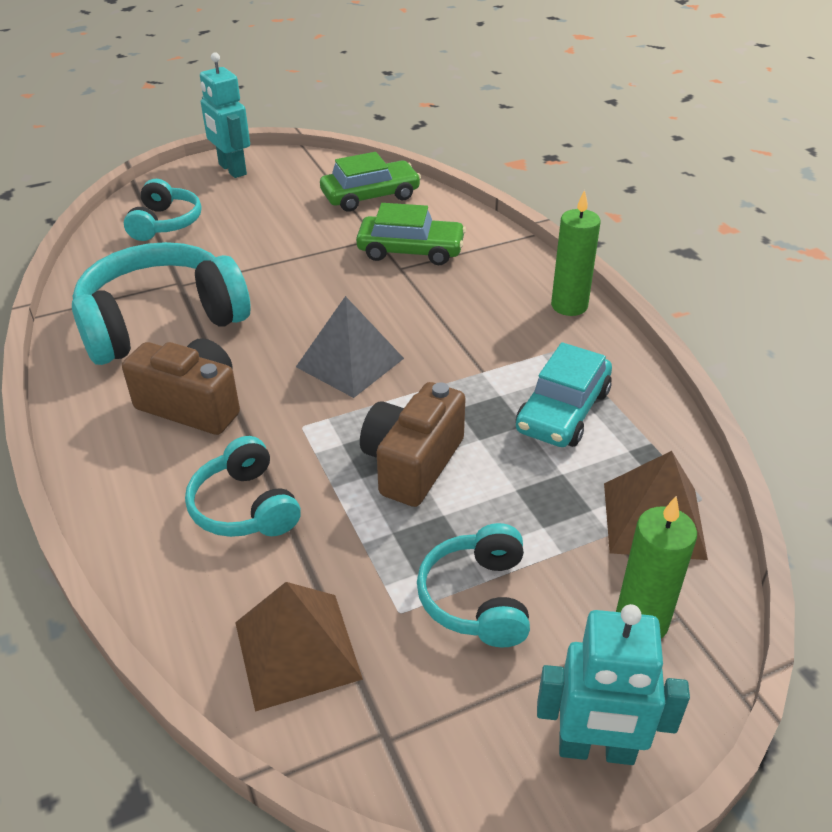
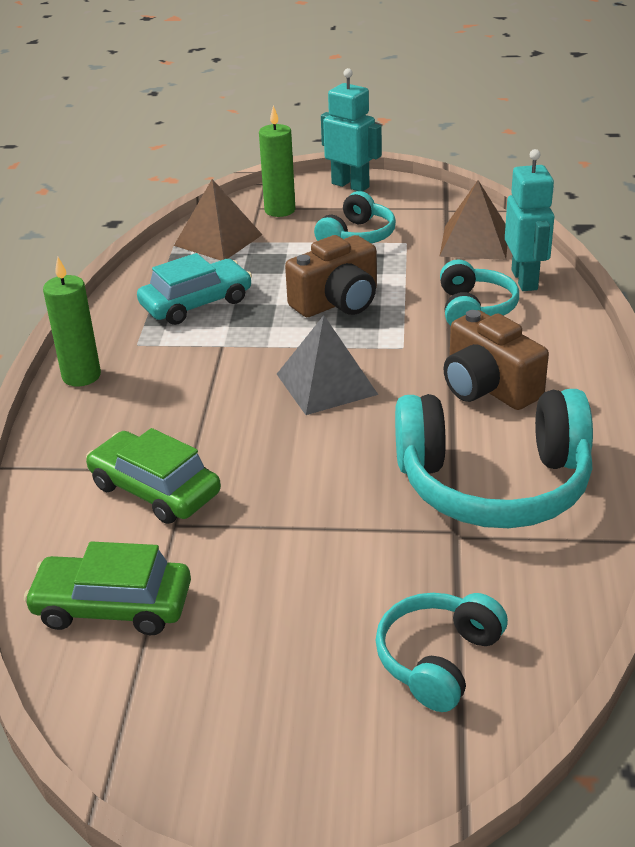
camera: 150 degrees left, 5 degrees down
turquoise robot [200,52,250,178] -> turquoise robot moved to [505,149,554,291]

